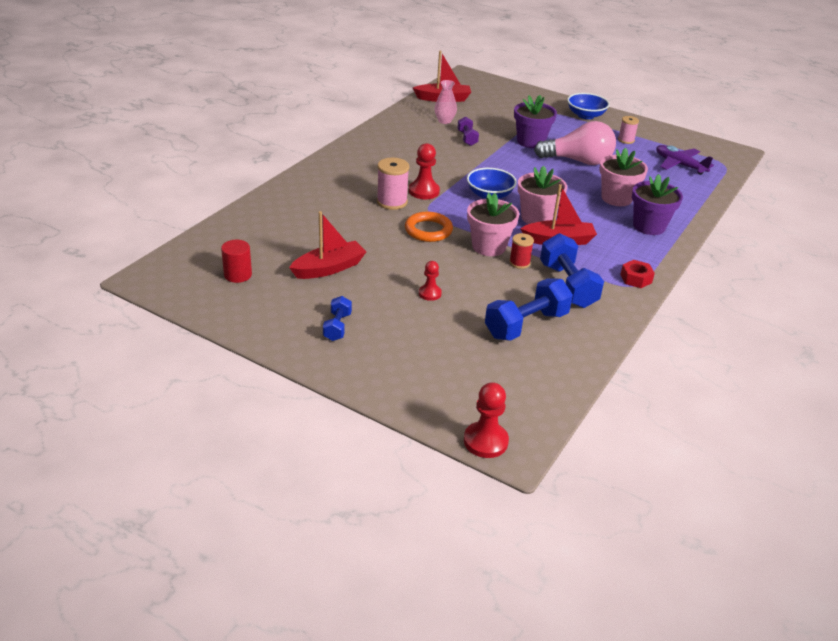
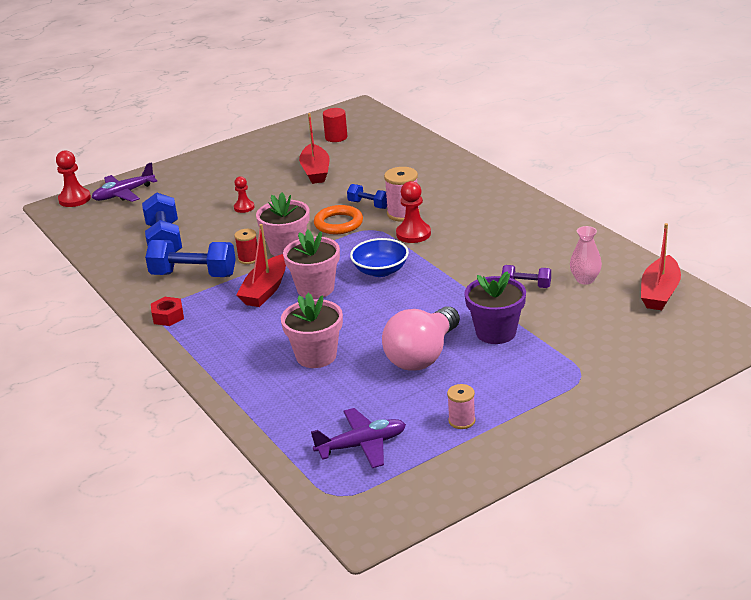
camera: 120 degrees right, 5 degrees down
blue dumbbell [323,296,352,341] -> blue dumbbell moved to [347,184,387,209]
blue bowl [567,93,610,119] -> none
purple flower pot [632,174,683,235] -> none
none -> purple plane [92,162,157,202]

